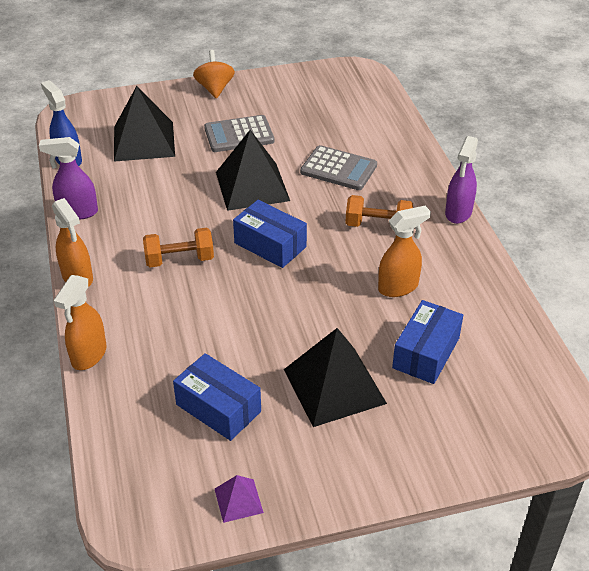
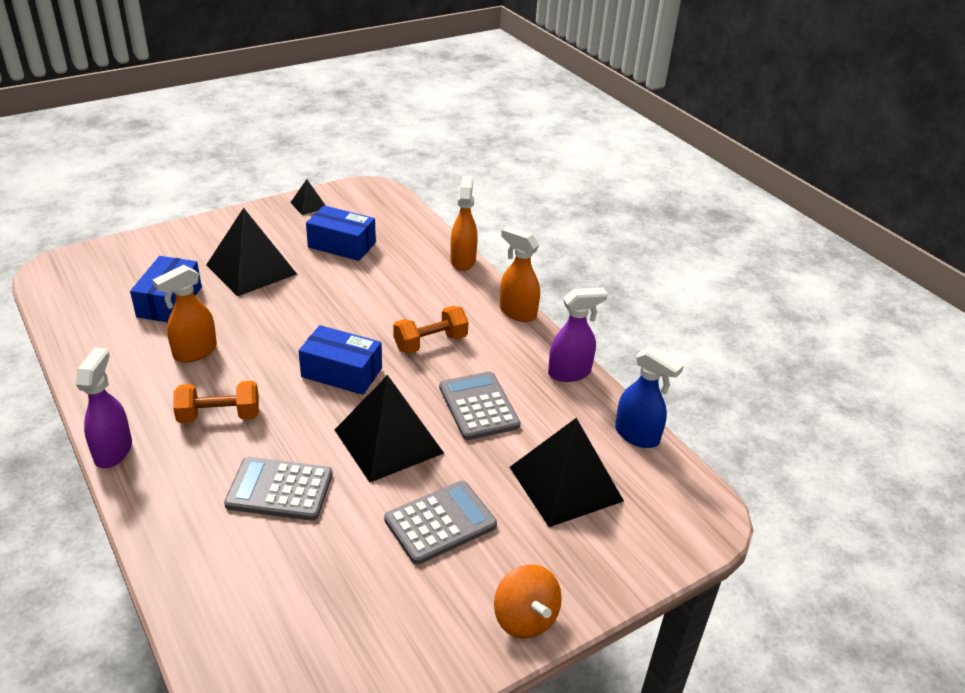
camera: 160 degrees right, 5 degrees down
purple pyramid [215,475,264,523] -> black pyramid [290,179,326,215]
none -> grey calculator [439,372,520,440]

